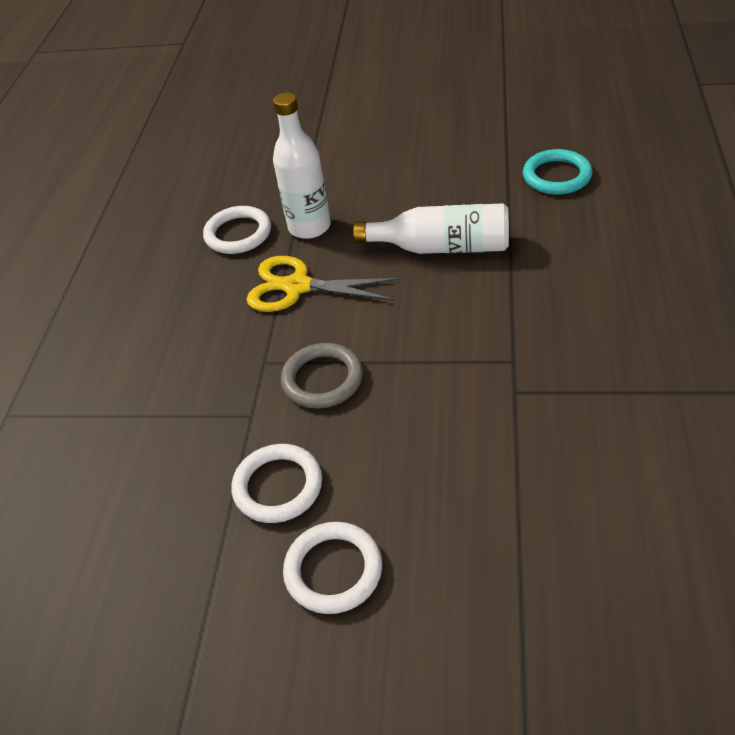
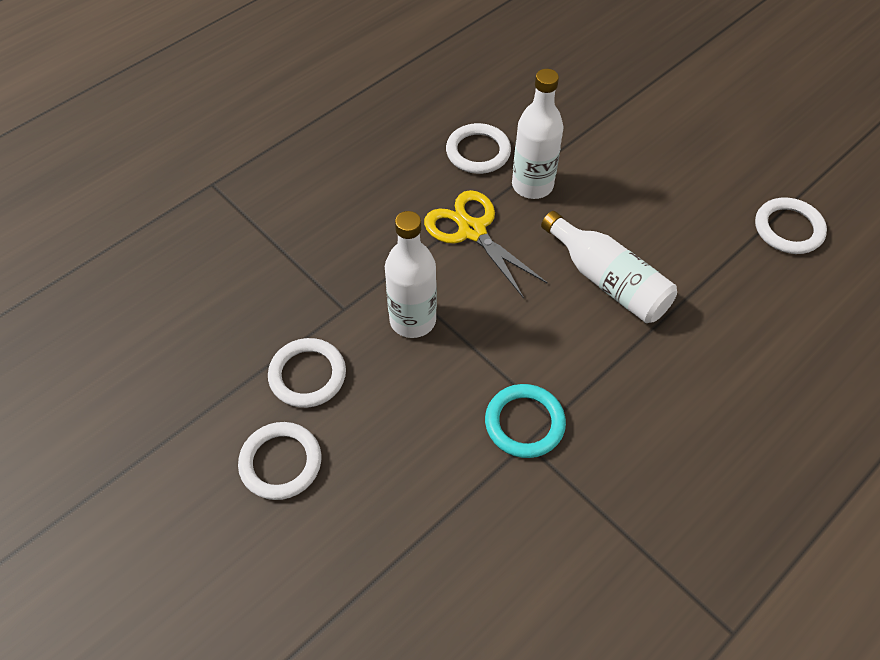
camera: 35 degrees right, 10 degrees up
grey ring [281,343,363,408] -> white bottle [385,211,437,338]
turquoise ring [523,149,593,195] -> turquoise ring moved to [485,384,566,458]
none -> white ring [755,197,827,254]

